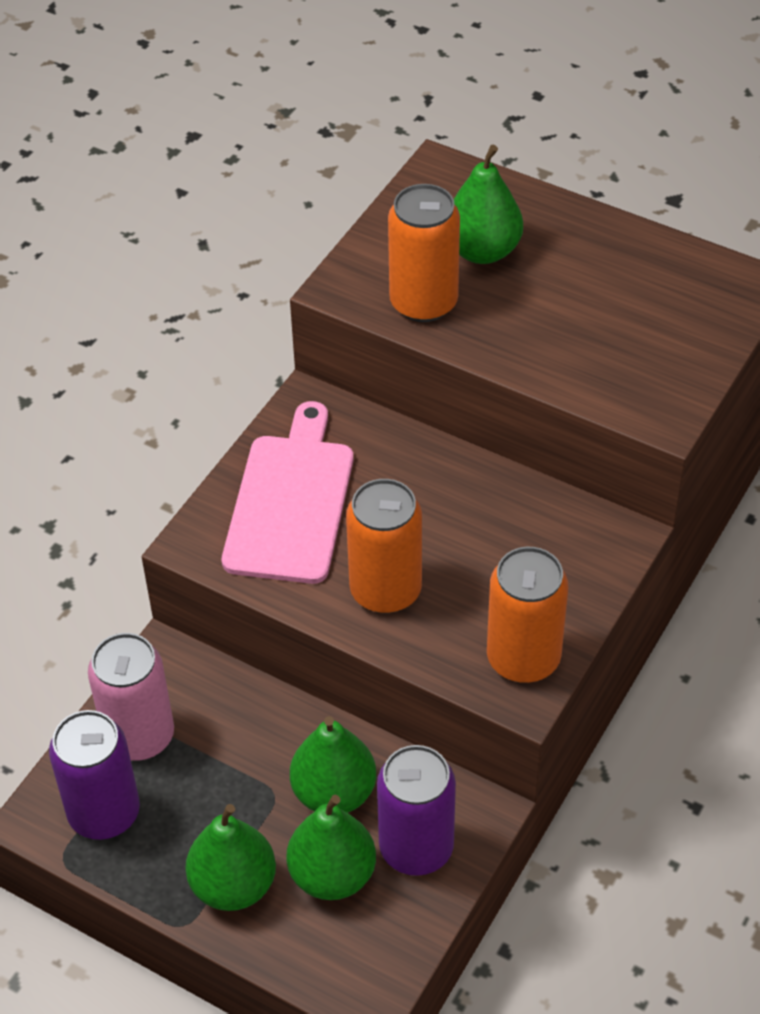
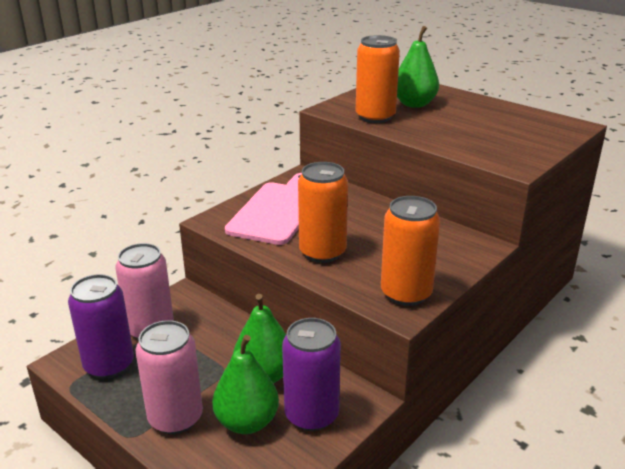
camera: 10 degrees right, 20 degrees down
green pear [186,804,276,911] -> pink can [136,320,203,434]

